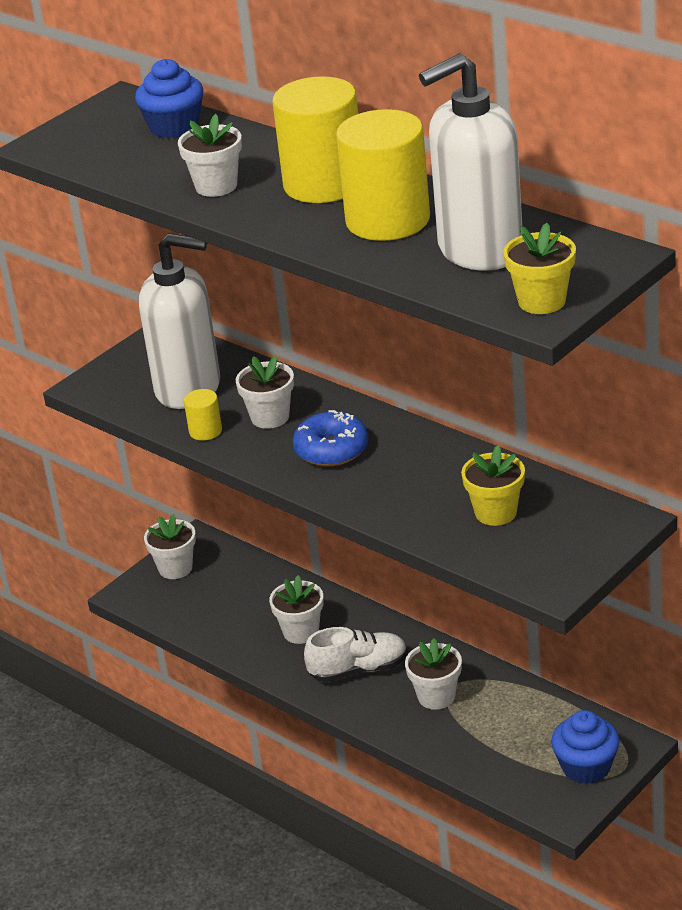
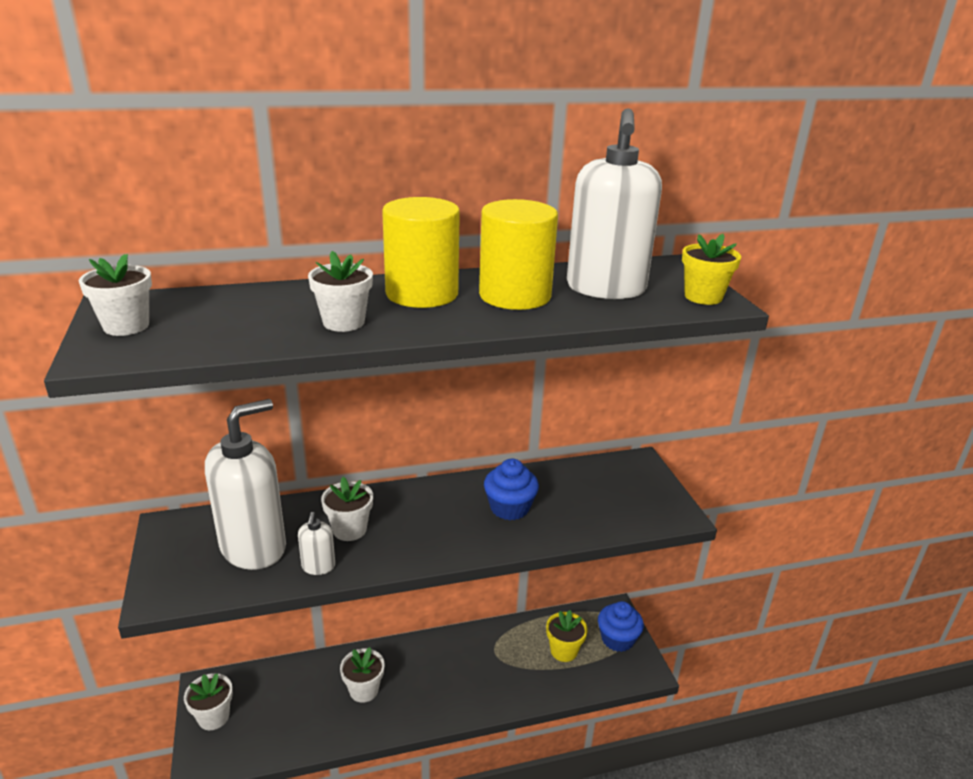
camera: 60 degrees left, 5 degrees down
blue cupcake [135,59,203,138] -> blue cupcake moved to [484,459,539,521]
yellow cylinder [184,389,222,441] -> white soap dispenser [298,512,335,575]
blue donut [293,410,369,467] -> none
white shoe [304,627,408,682] -> none
white flower pot [405,639,462,710] -> white flower pot moved to [79,254,152,336]
yellow flower pot [461,445,525,526] -> yellow flower pot moved to [546,610,588,662]

